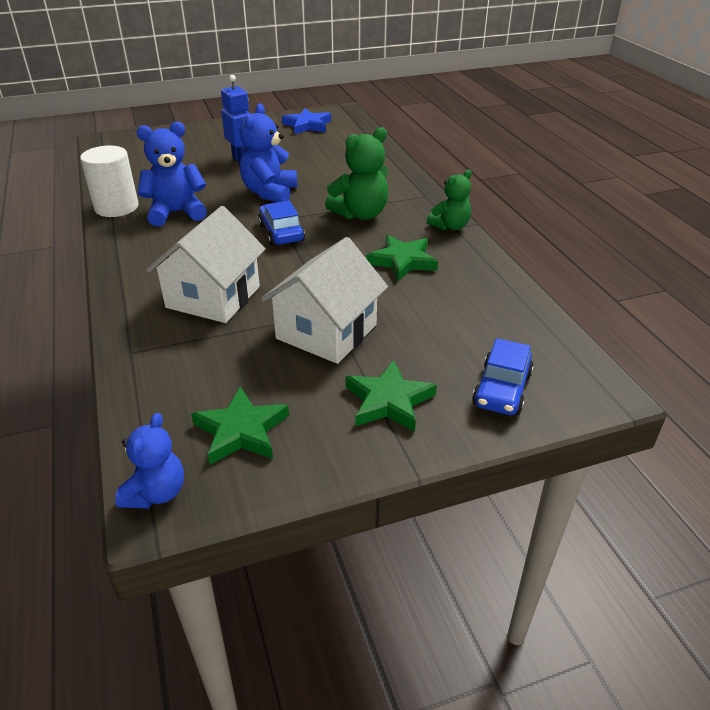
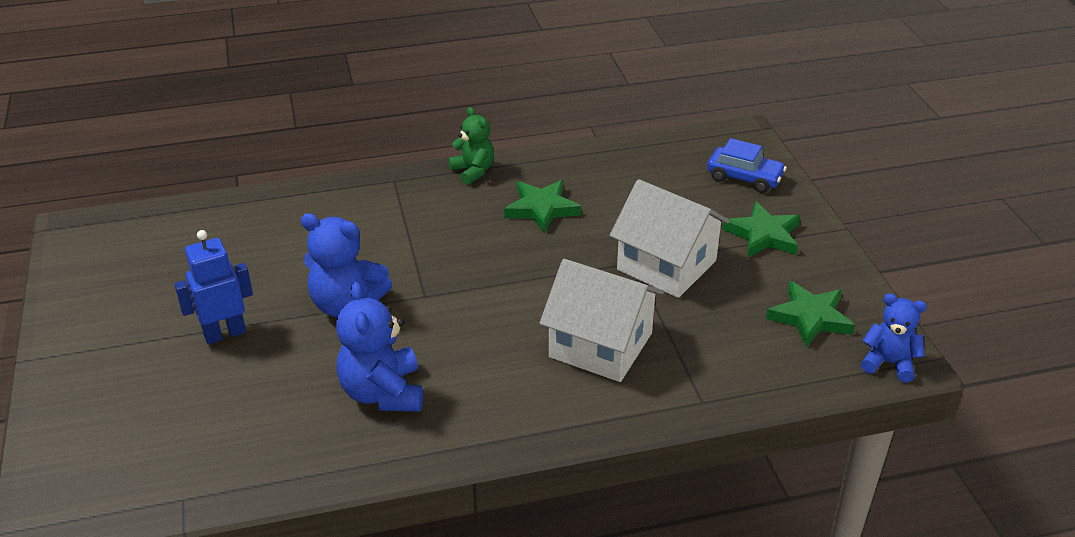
camera: 85 degrees left, 0 degrees up
white cylinder [80,146,138,217] -> none
blue car [258,201,305,246] -> none
blue star [282,108,331,134] -> none
green teddy bear [325,127,389,220] -> none

